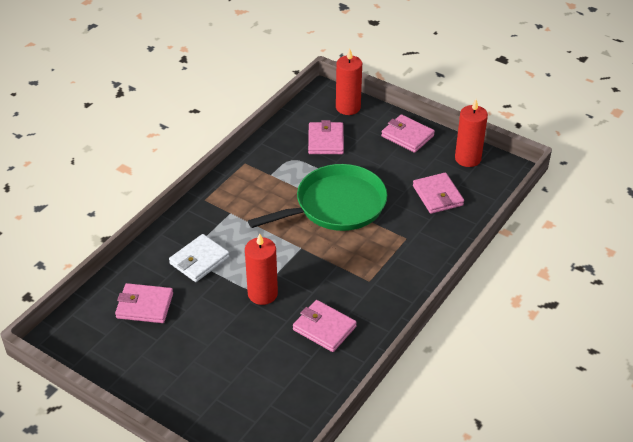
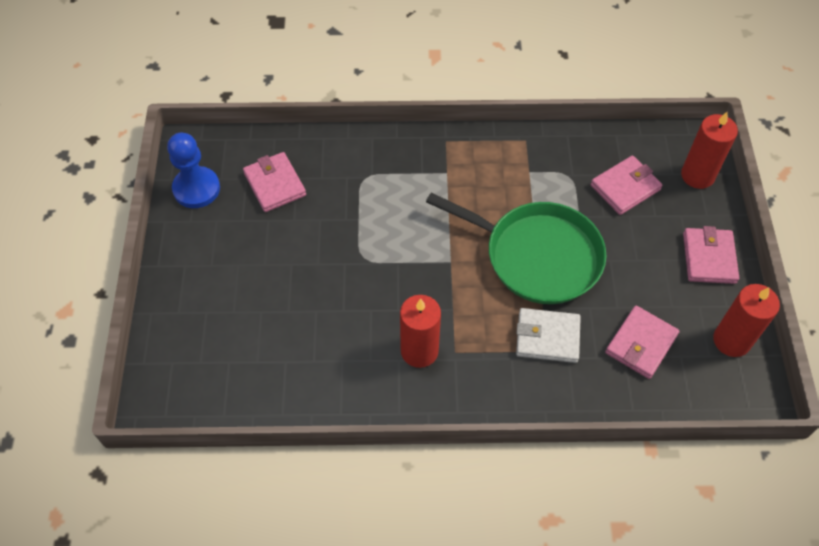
camera: 55 degrees right, 15 degrees up
white wallet [169,234,230,282] -> white wallet moved to [516,308,581,363]
red candle [245,233,278,305] -> red candle moved to [400,295,441,368]
pink wallet [293,300,357,352] -> none
none -> blue pawn [167,133,220,208]

